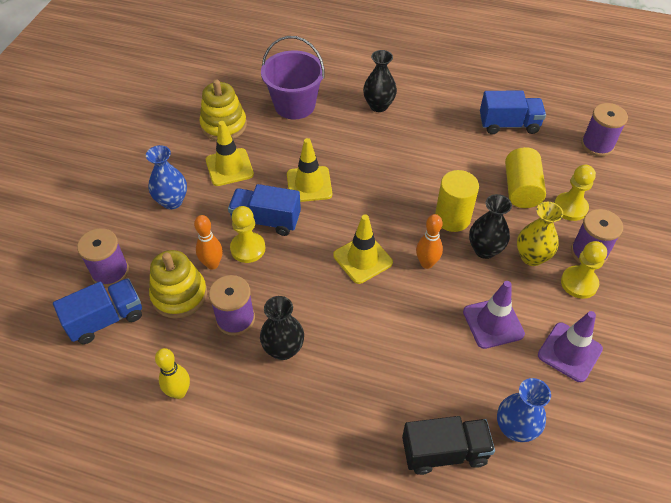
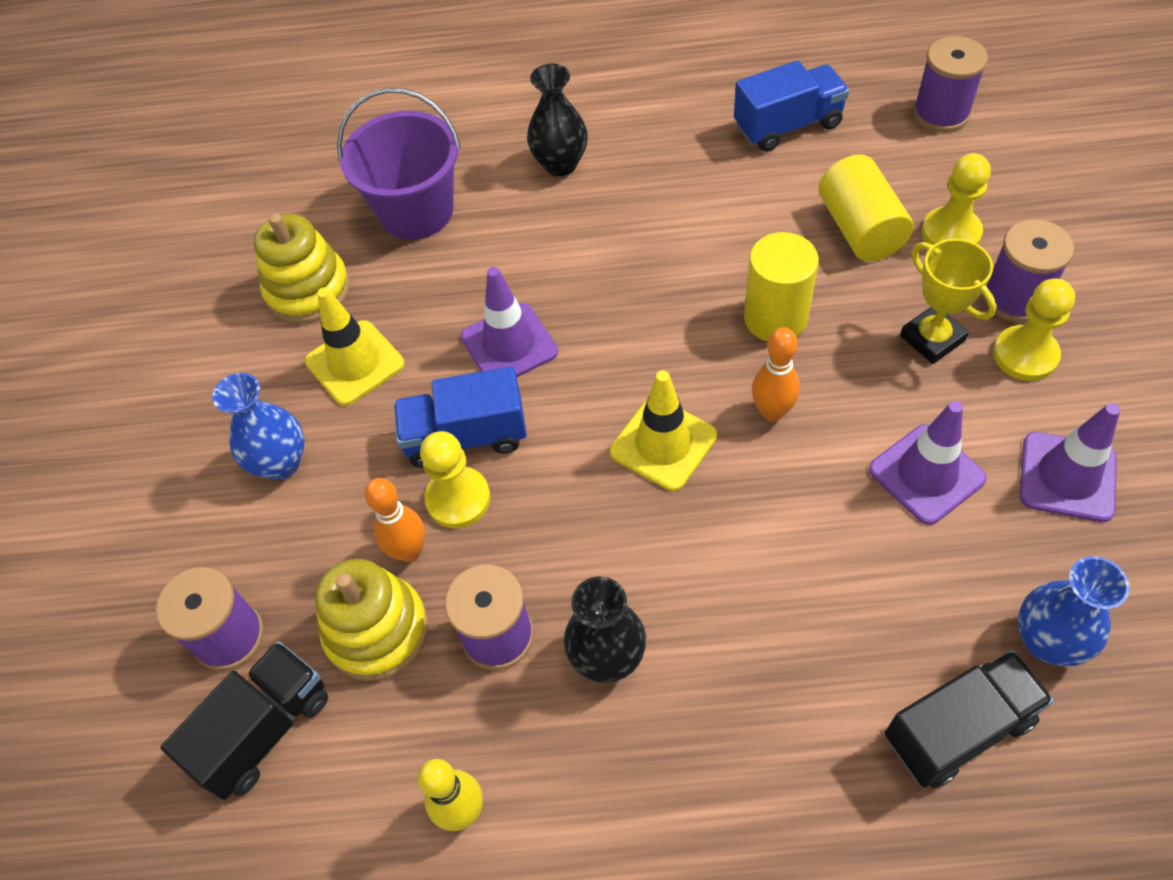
camera: 15 degrees left, 5 degrees up
blue truck [53,278,142,344] -> black truck [161,641,328,800]
yellow traffic cone [287,138,332,202] -> purple traffic cone [461,267,558,377]
black vase [469,194,512,259] -> none
yellow vase [517,202,563,266] -> yellow trophy [900,239,997,364]

